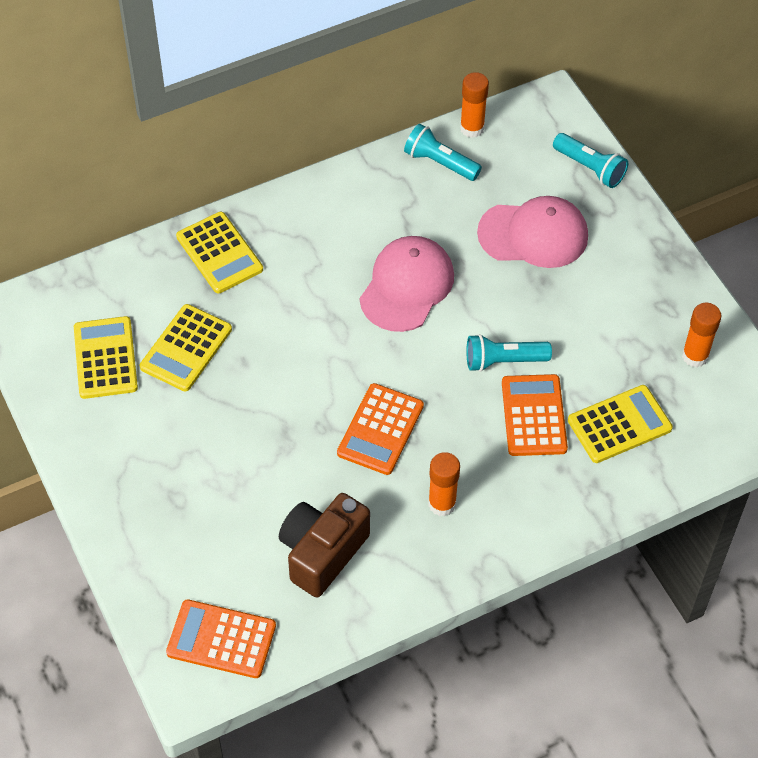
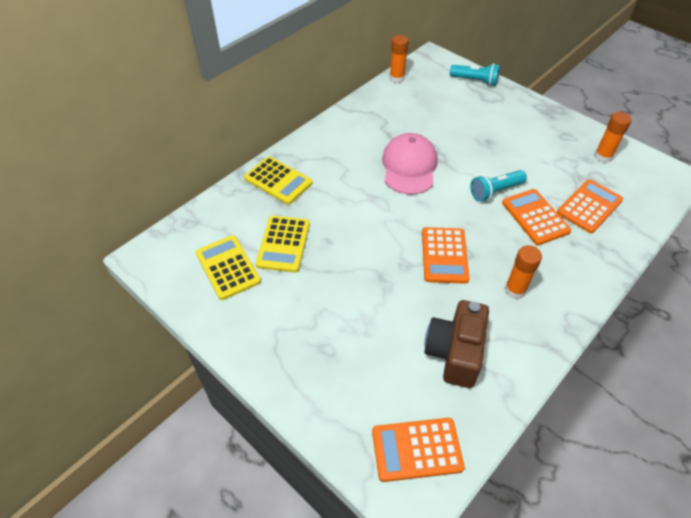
camera: 20 degrees left, 5 degrees down
turquoise flashlight [404,124,482,181] -> none
pink cap [477,196,588,268] -> none
yellow calculator [568,385,673,463] -> orange calculator [557,179,623,233]

